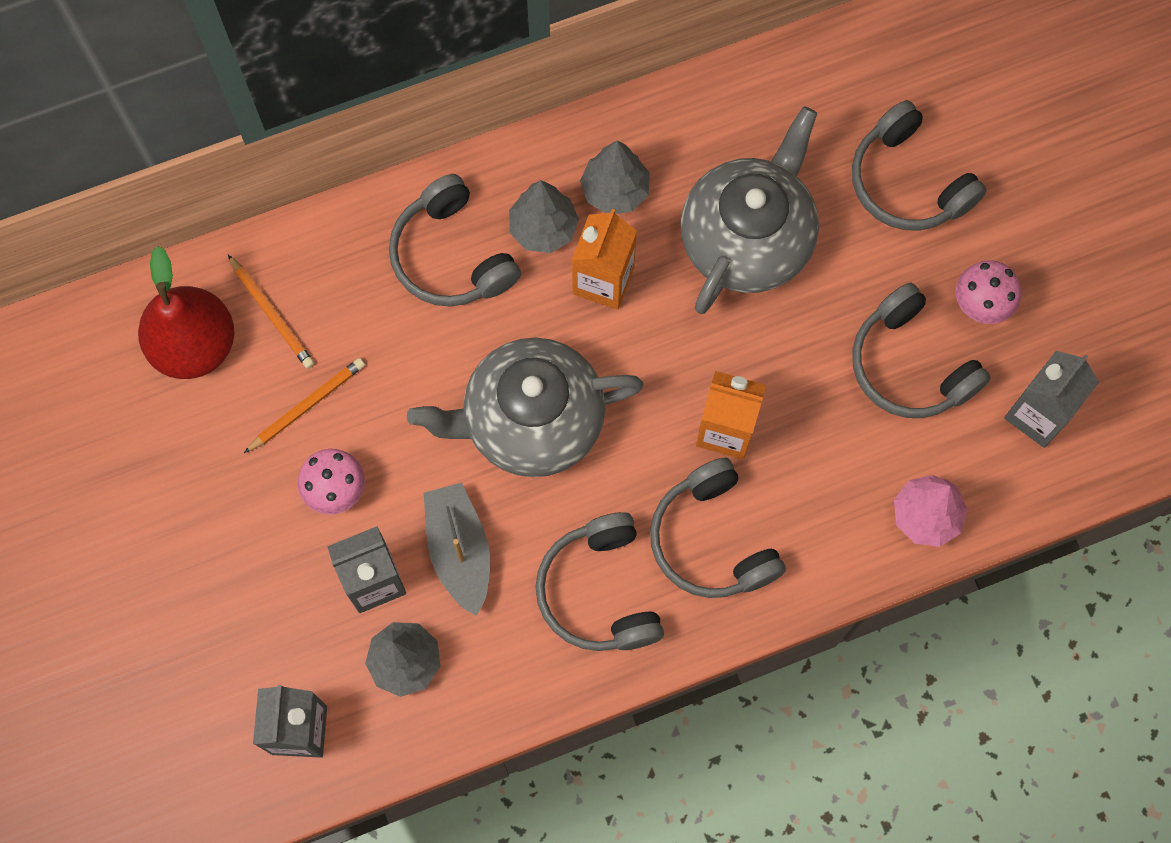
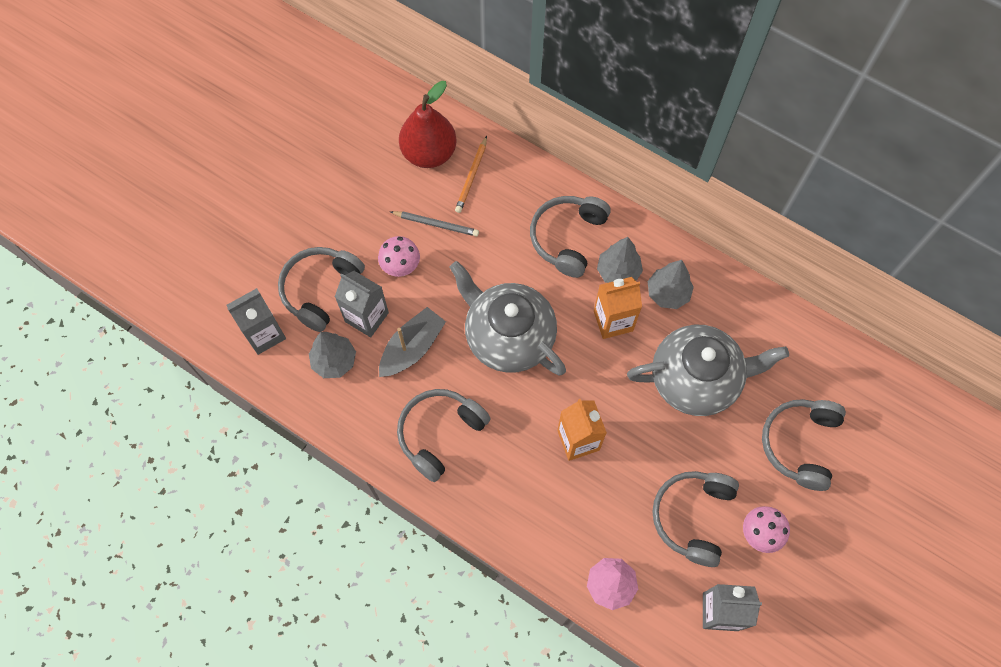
camera: 55 degrees right, 5 degrees down
orange pencil [244,358,365,453] -> grey pencil [391,211,479,237]
grey headphones [650,458,786,598] -> grey headphones moved to [278,247,365,332]

